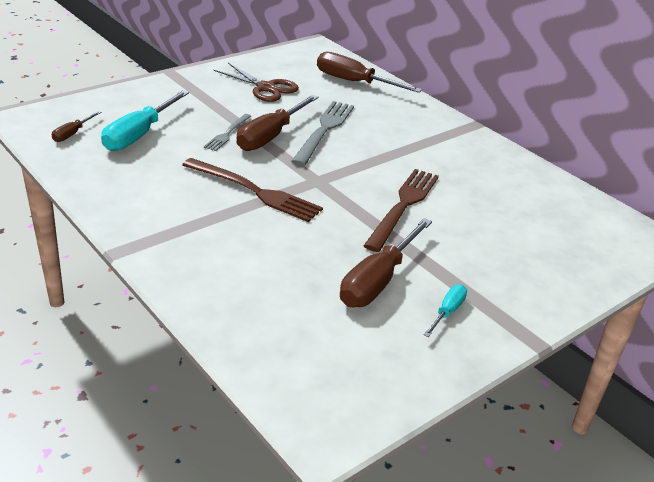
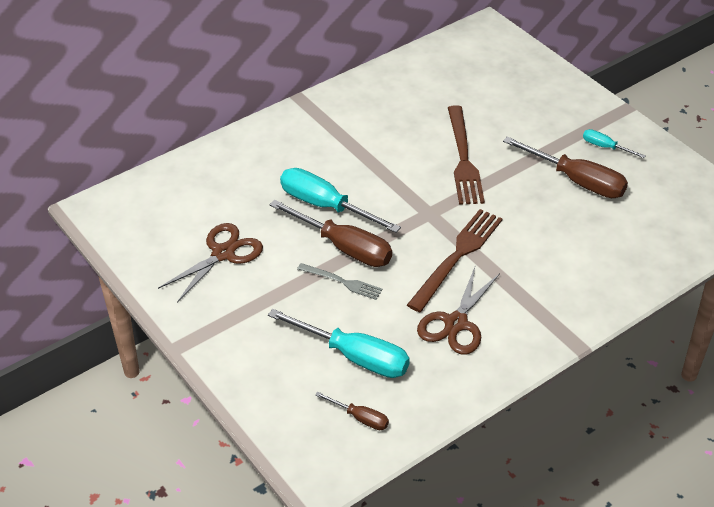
camera: 85 degrees left, 10 degrees up
grey fork [291,101,354,166] -> turquoise screwdriver [280,168,401,233]
brown screwdriver [317,52,422,93] -> none
brown fork [364,169,439,252] -> brown fork turned 120 degrees counterclockwise [448,105,485,205]
none -> brown scissors [417,267,500,355]

